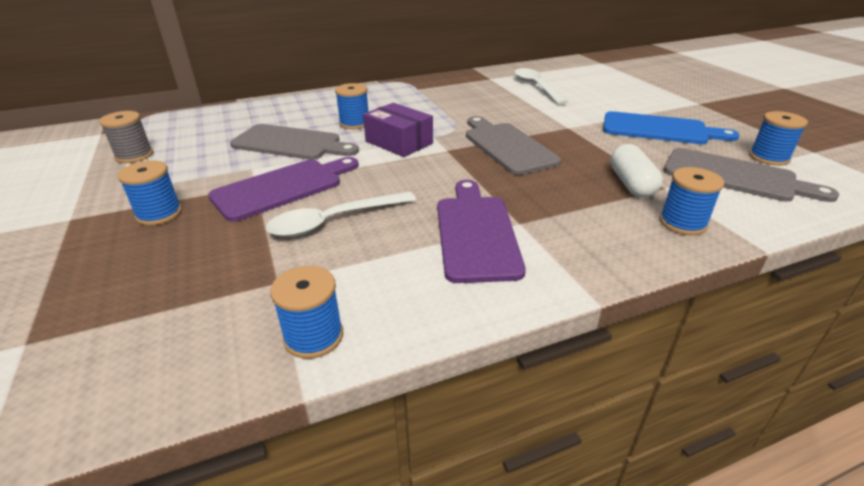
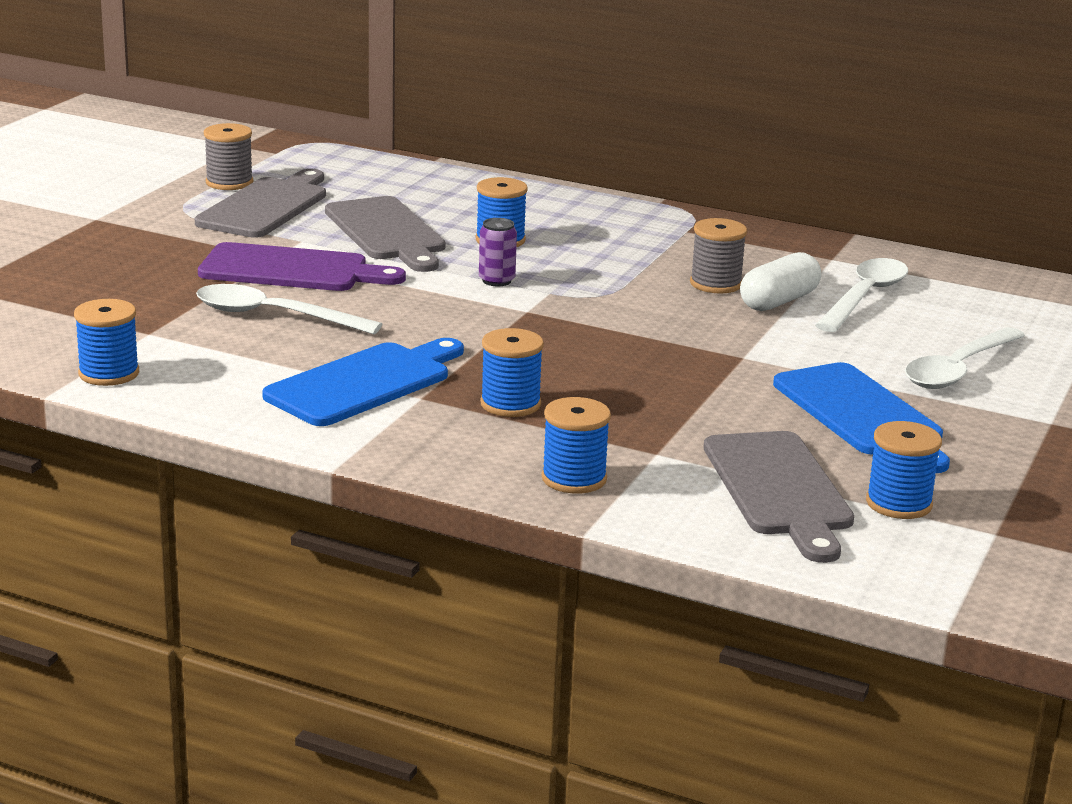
camera: 45 degrees right, 10 degrees down
blue spool [117,160,182,226] -> blue spool moved to [480,328,544,417]
purple box [363,103,433,157] -> purple can [479,218,517,286]
purple cutting board [437,180,526,283] -> blue cutting board [262,338,464,426]
grey cutting board [466,116,561,175] -> grey cutting board moved to [195,169,326,238]
white capsule [610,144,663,198] -> white capsule moved to [740,252,821,311]
none -> grey spool [690,218,747,293]
none -> white spoon [905,327,1025,389]

